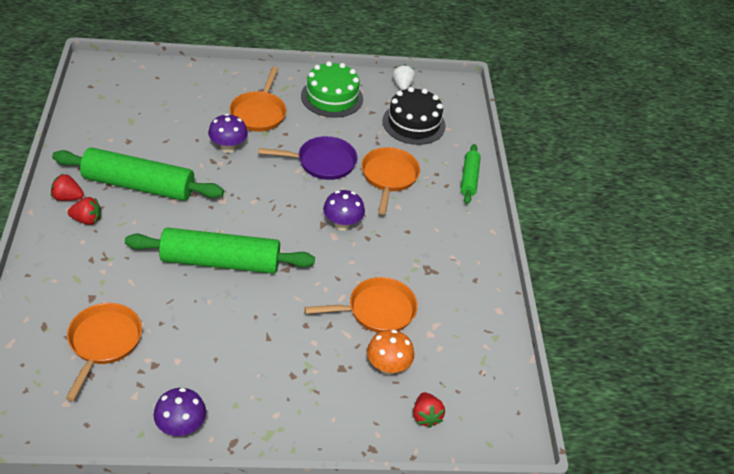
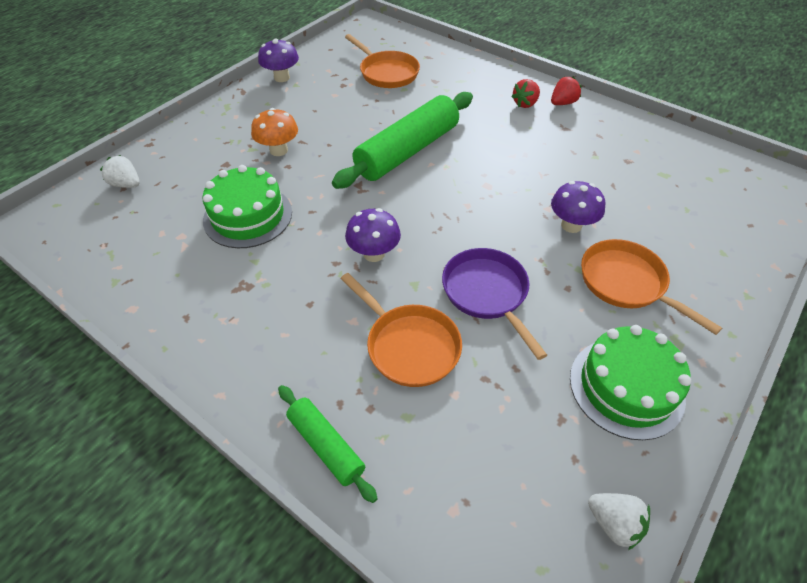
camera: 135 degrees right, 5 degrees up
green rolling pin [52,148,224,201] -> none
purple pan [258,136,358,180] -> purple pan turned 120 degrees clockwise [442,248,547,360]
orange pan [304,277,418,333] -> green cake [203,165,292,248]
orange mushroom [367,330,414,375] -> orange mushroom moved to [251,108,298,156]
black cake [382,87,446,145] -> none
red strawberry [413,392,445,428] -> white strawberry [100,155,140,188]

